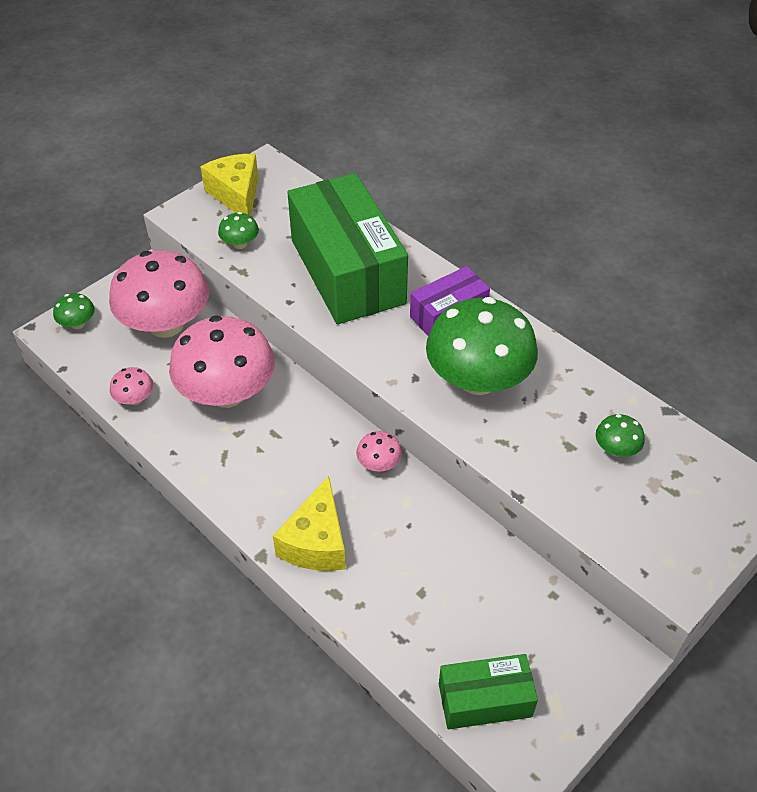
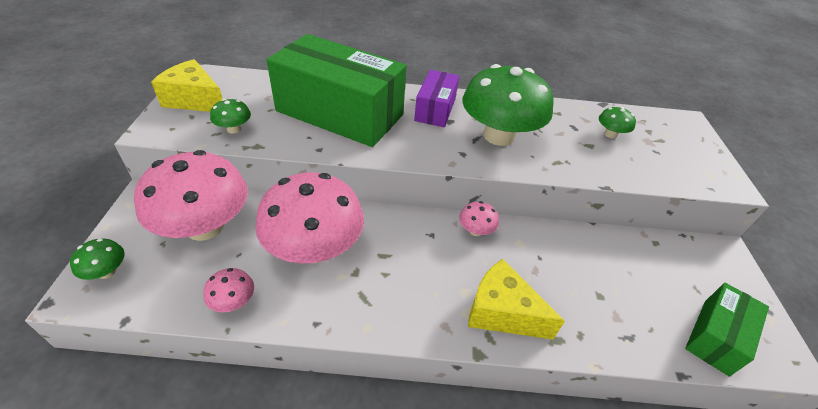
camera: 45 degrees left, 5 degrees down
yellow cheese [273,476,346,571] -> yellow cheese turned 150 degrees clockwise [468,259,565,340]

